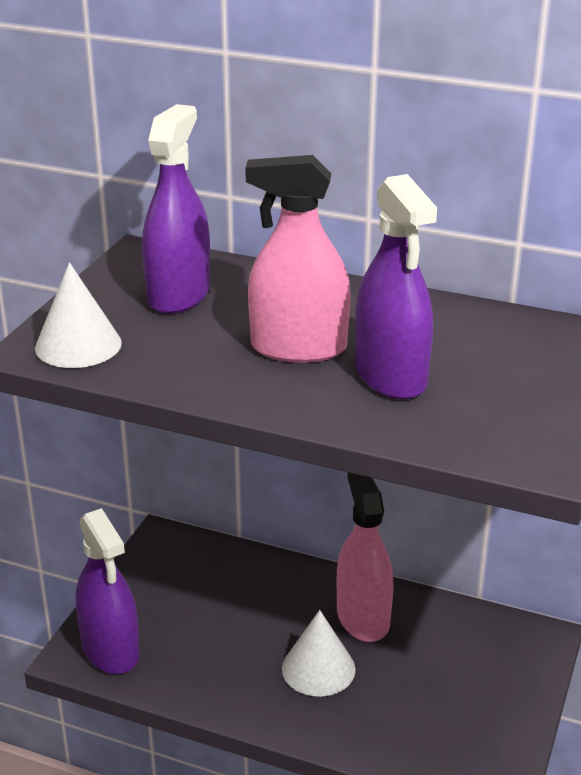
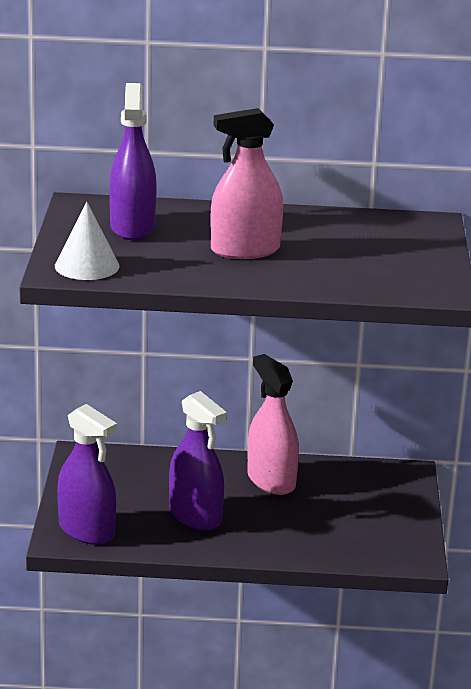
camera: 20 degrees left, 5 degrees down
white cone [282,610,356,697] -> none
purple spray bottle [355,174,437,400] -> purple spray bottle moved to [169,391,227,530]

